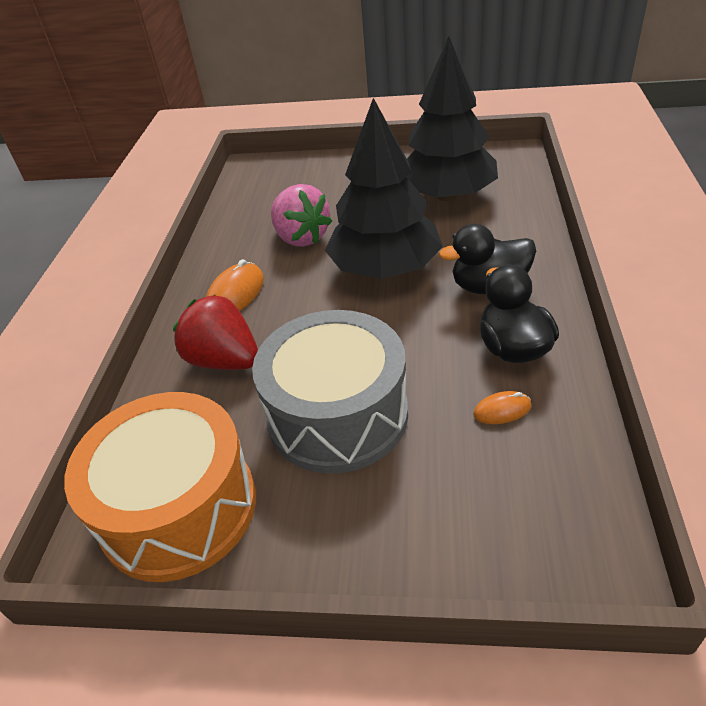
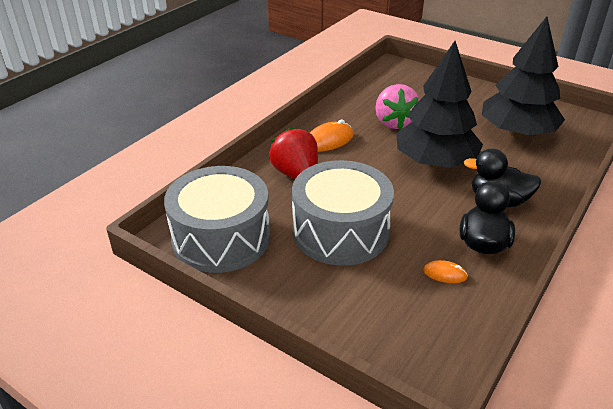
camera: 25 degrees right, 5 degrees down
orange drum [64,392,256,582] -> grey drum [164,166,270,273]

